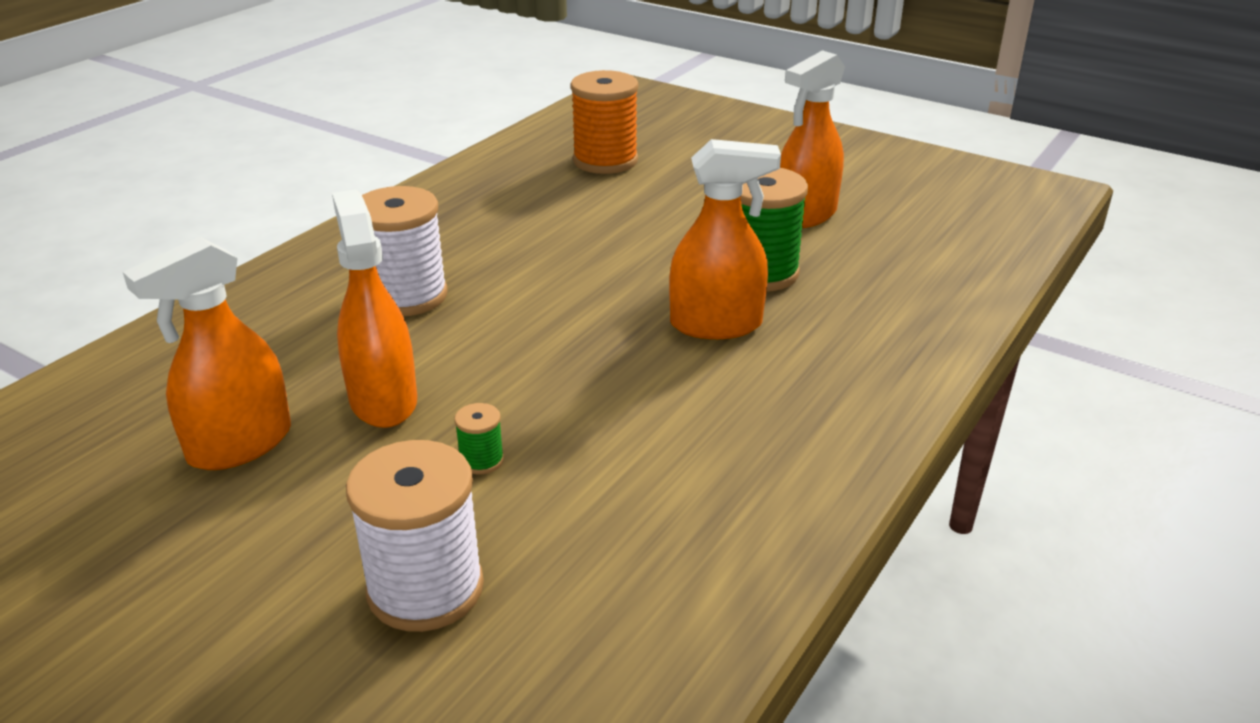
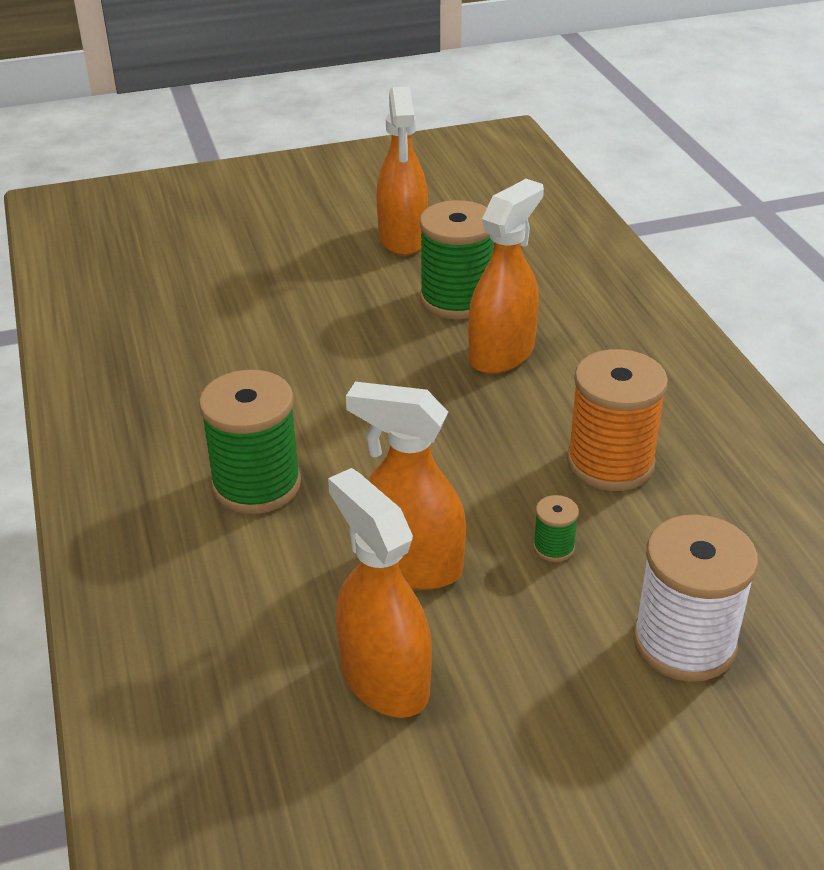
camera: 50 degrees left, 5 degrees up
orange spray bottle [123,237,291,470] -> orange spray bottle turned 150 degrees clockwise [328,468,432,718]
white spool [362,186,447,316] -> green spool [199,370,301,514]
orange spool [570,70,638,174] -> orange spool moved to [567,349,668,491]

